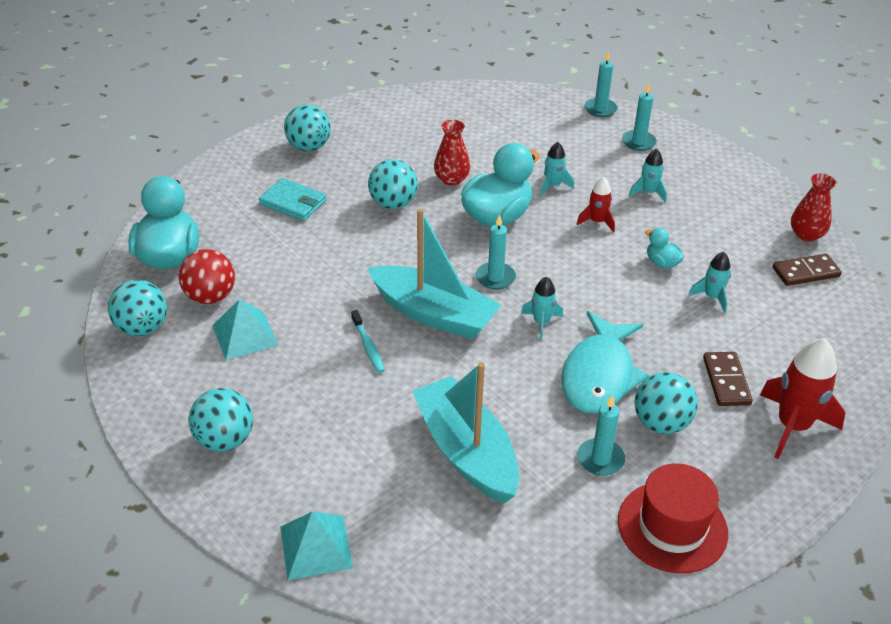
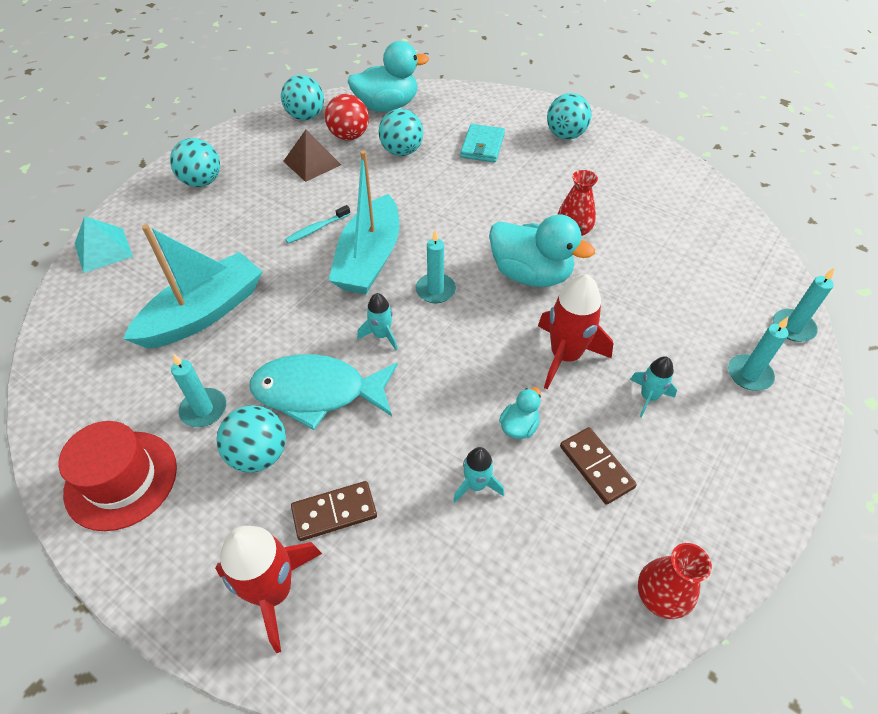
camera: 75 degrees right, 10 degrees up
turquoise pyramid [212,299,279,360] -> brown pyramid [283,130,341,182]
turquoise ball [368,159,418,209] -> turquoise ball moved to [379,109,423,156]
turquoise rocket [541,142,574,196] -> none
red rocket [576,177,615,232] -> red rocket [538,274,613,390], size x1.83
brown domino [773,254,842,286] -> brown domino moved to [560,427,637,505]

